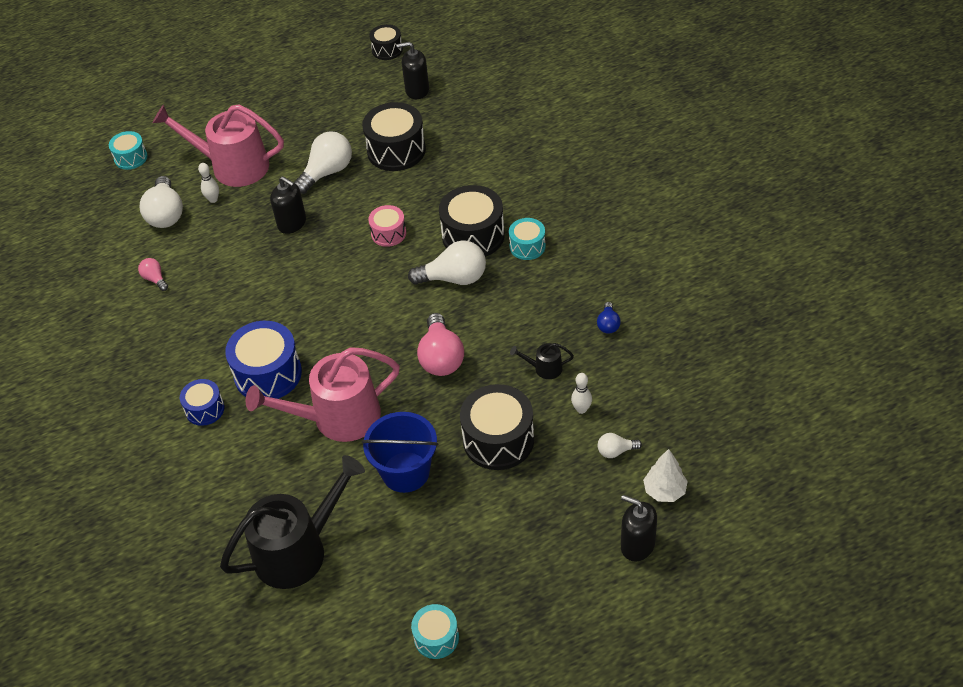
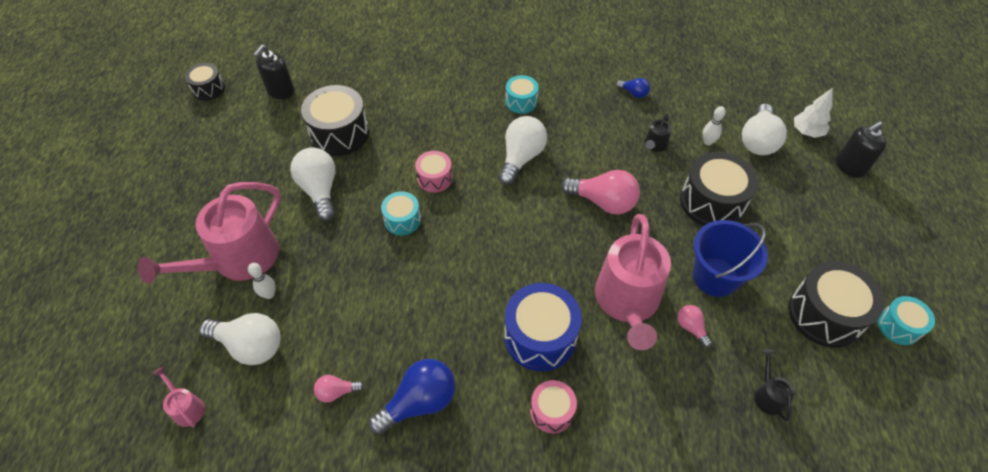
camera: 65 degrees left, 5 degrees up
turquoise drum [109,131,148,170] -> turquoise drum moved to [381,191,421,235]
blue drum [180,379,225,426] -> pink drum [530,380,577,433]
black watering can [220,455,365,589] -> black watering can [754,349,795,421], size x0.42
black soap dispenser [270,176,306,234] -> none
black drum [439,185,505,257] -> black drum moved to [788,261,885,348]
white light bulb [597,433,642,458] -> white light bulb [742,104,787,155], size x1.95
none -> pink watering can [153,366,205,427]
none -> blue light bulb [369,359,455,435]
none -> pink light bulb [677,305,712,348]

